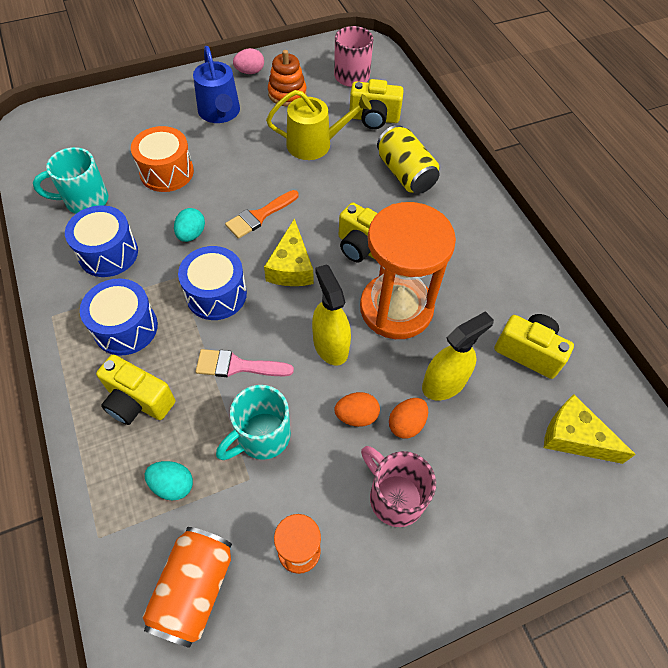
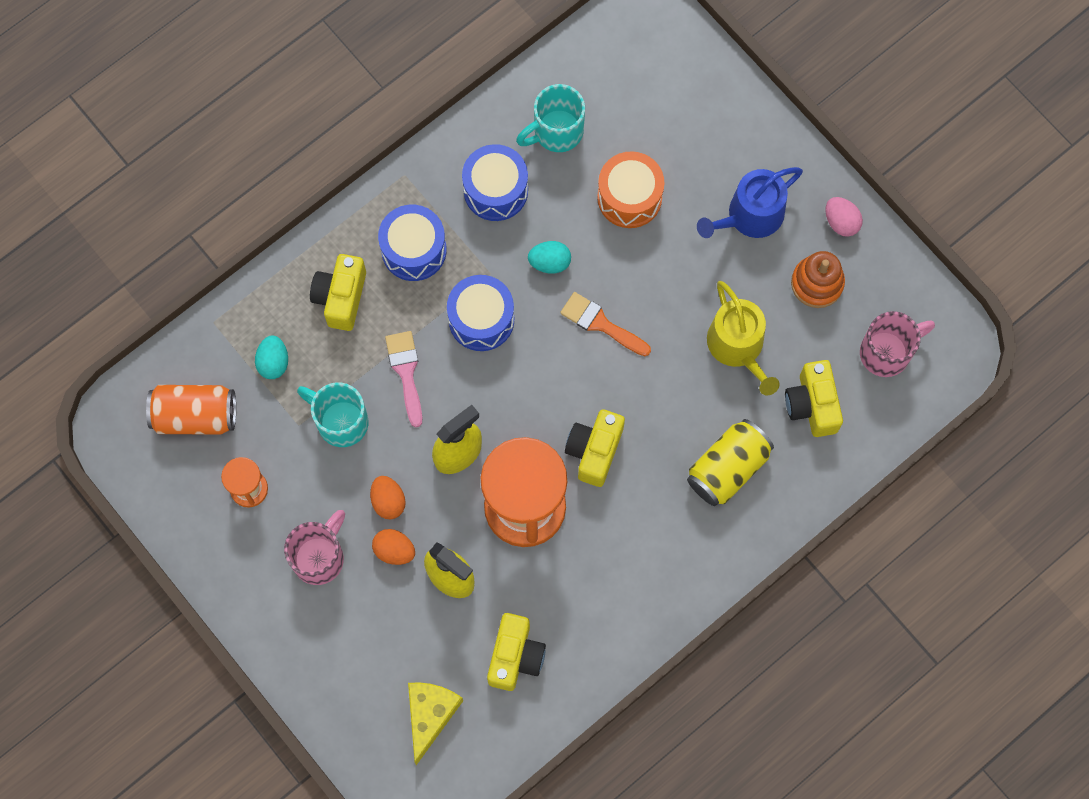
camera: 75 degrees right, 15 degrees up
turquoise mug [33,147,108,214] -> turquoise mug turned 90 degrees counterclockwise [516,84,585,152]
yellow cheese [264,218,313,286] -> none

